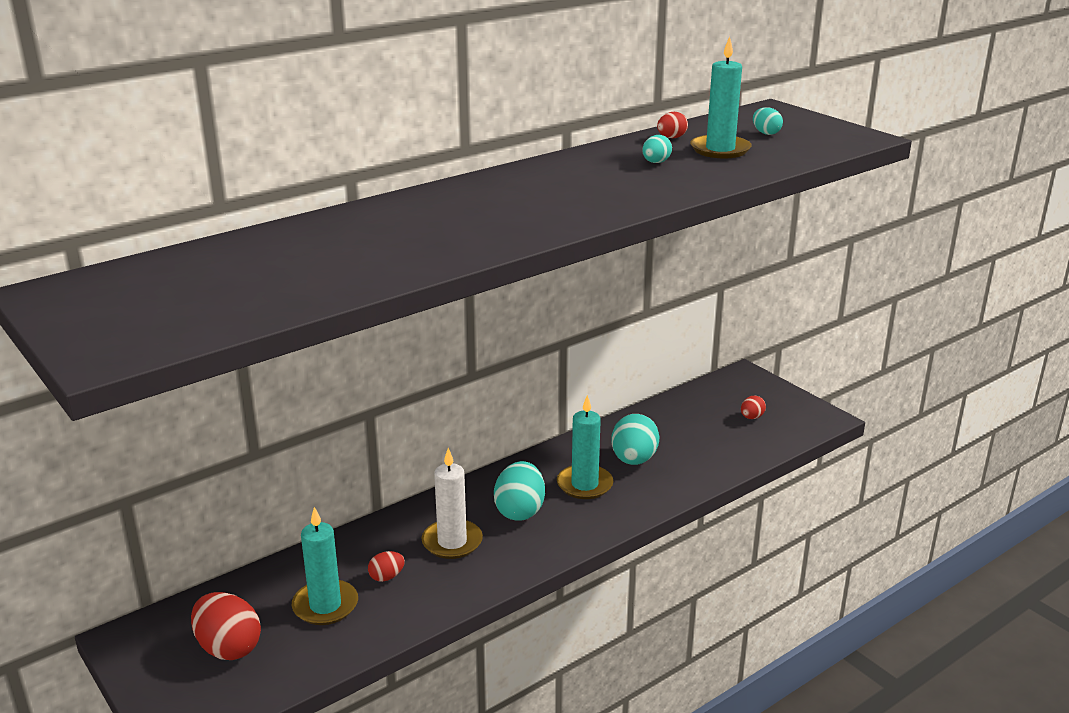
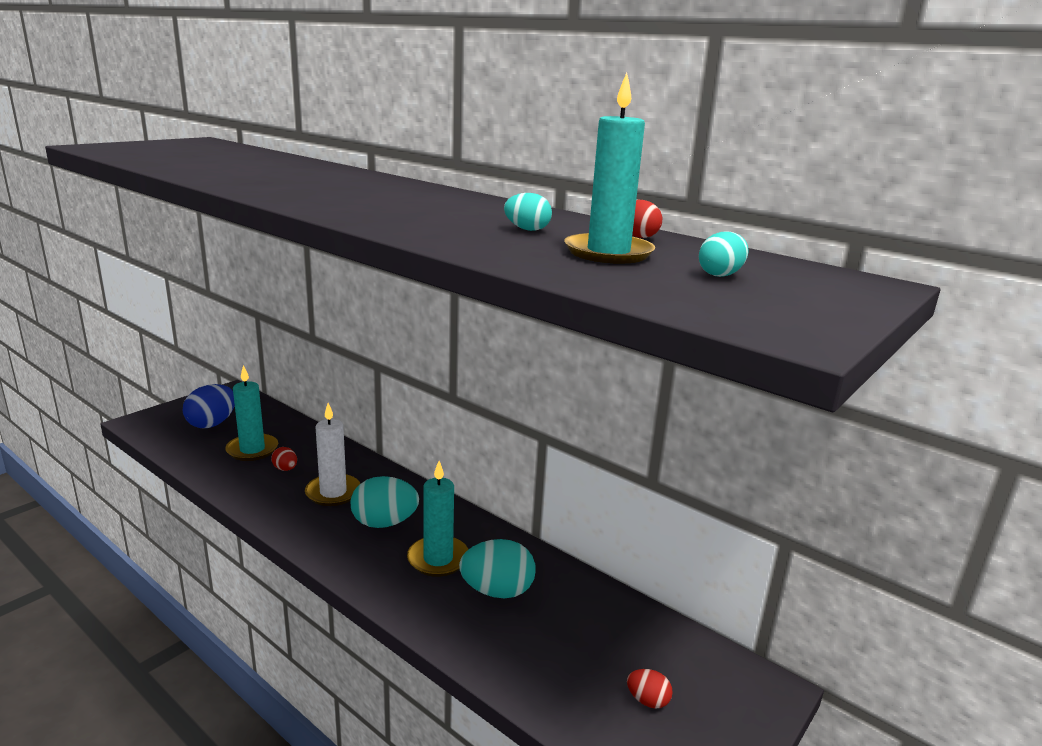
camera: 75 degrees right, 5 degrees down
red egg [191,592,261,660] -> blue egg [183,384,235,428]

